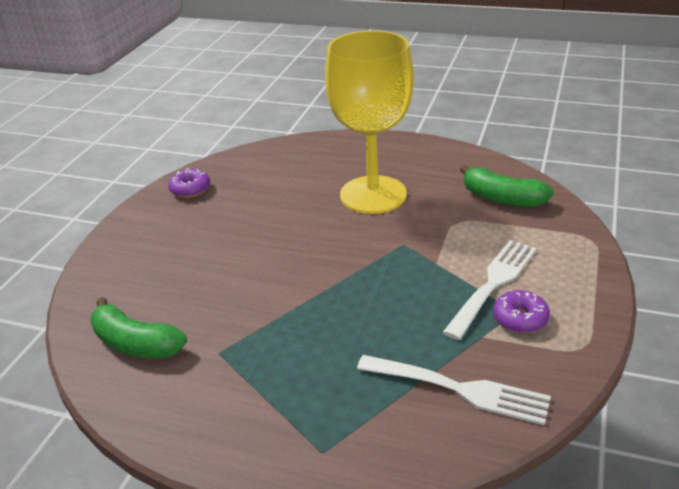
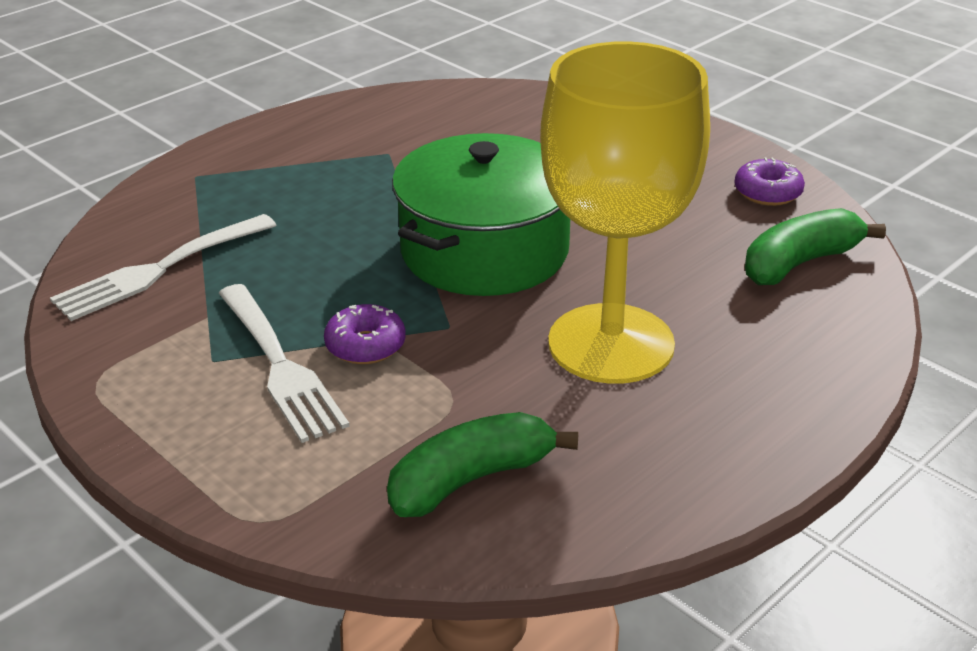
camera: 115 degrees right, 0 degrees up
green banana [90,297,187,358] -> green banana moved to [745,208,886,285]
purple donut [493,290,550,333] -> purple donut moved to [324,304,406,364]
none -> green pot [392,133,570,296]

